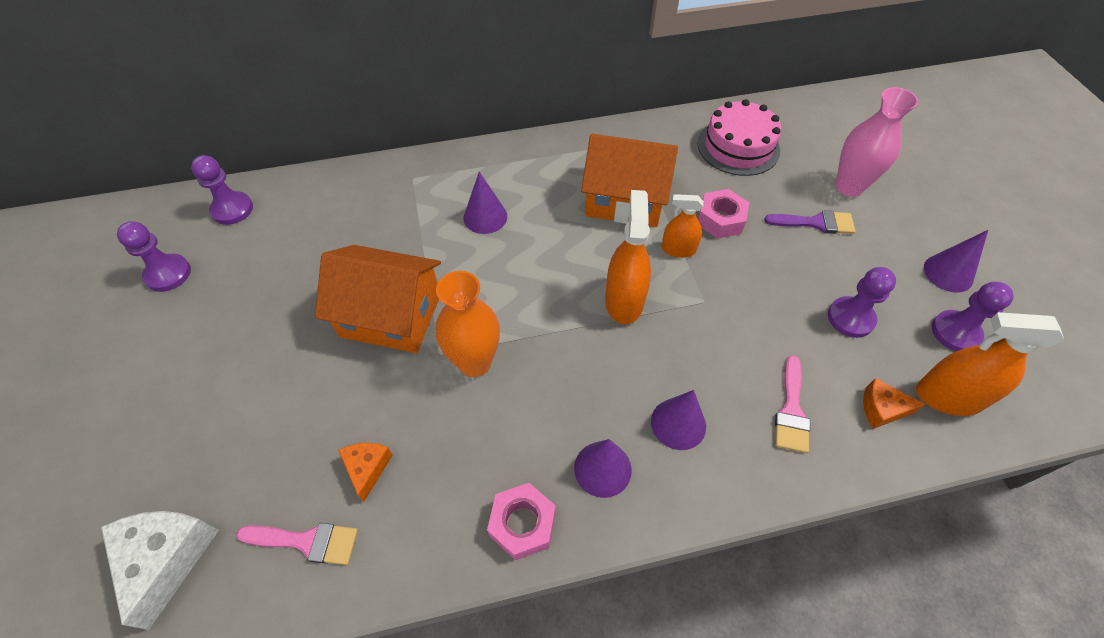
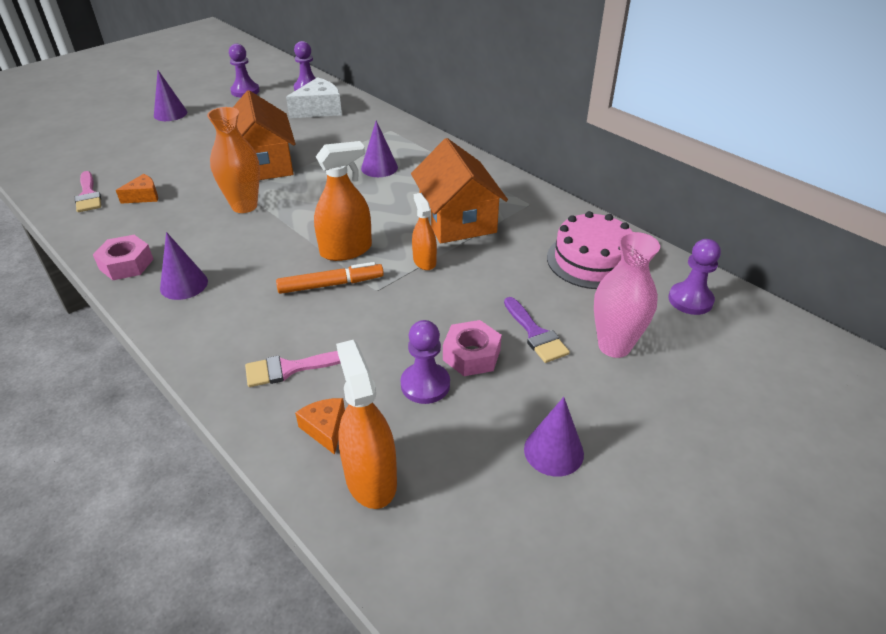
camera: 60 degrees right, 15 degrees down
white cheese [101,511,219,630] -> white cheese moved to [286,77,342,118]
purple cone [651,390,706,450] -> purple cone moved to [154,70,187,121]
pink nut [698,189,749,238] -> pink nut moved to [443,320,502,376]
purple pawn [932,282,1013,351] -> purple pawn moved to [668,239,721,315]
none -> orange marker [276,262,384,294]

